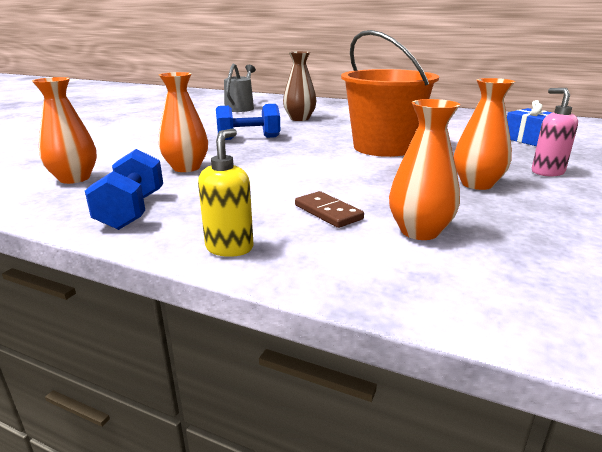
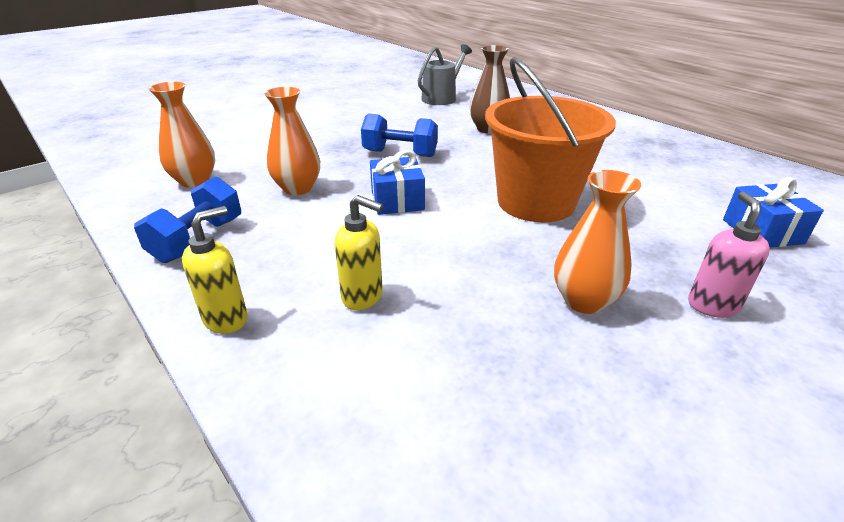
camera: 25 degrees right, 10 degrees up
brown domino [295,191,364,228] -> yellow soap dispenser [335,195,383,310]
orange vase [389,99,460,240] -> none
none -> blue gift [370,150,425,215]

